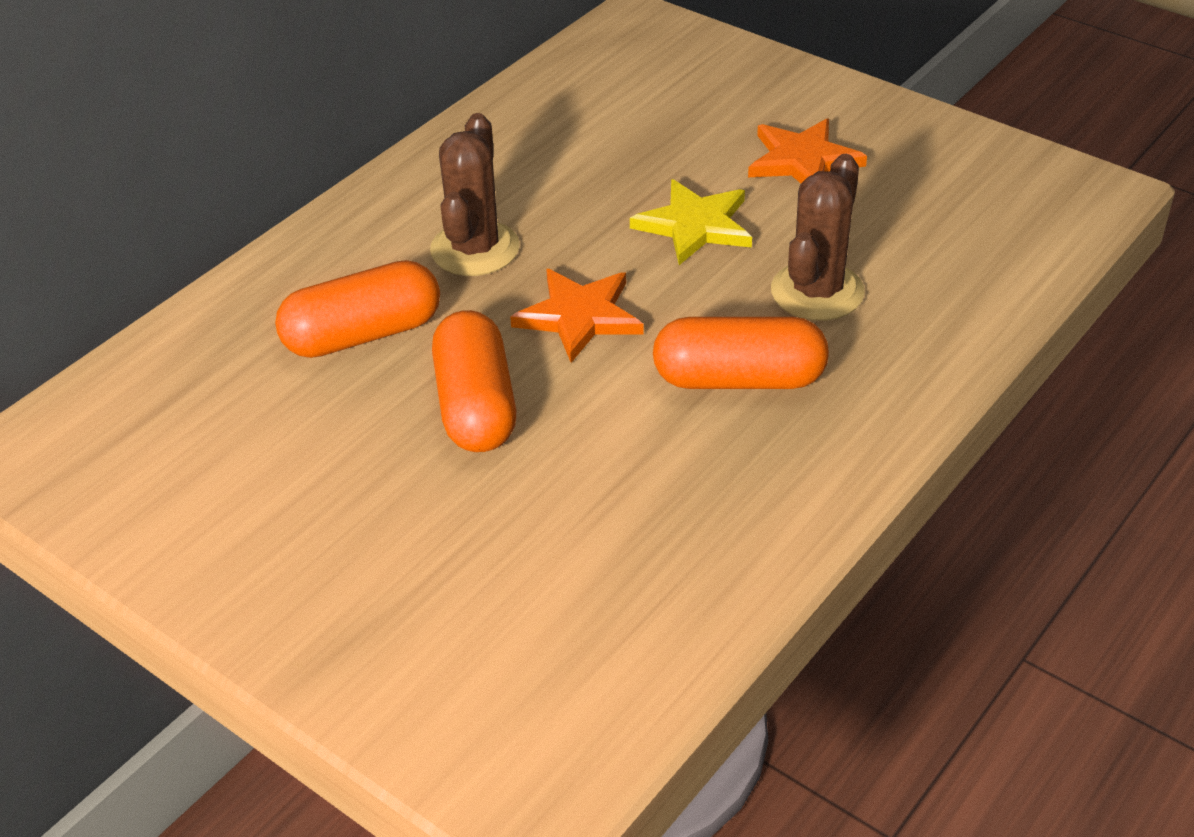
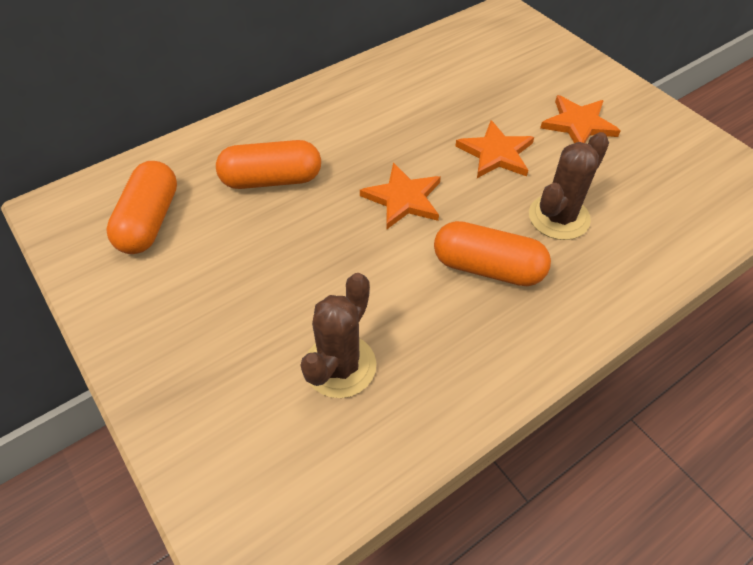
camera: 15 degrees right, 10 degrees up
brown cactus [430,113,520,276] -> brown cactus moved to [301,273,376,398]
orange capsule [432,310,516,452] -> orange capsule moved to [106,161,177,254]
yellow star [630,179,752,265] -> orange star [455,120,534,178]

